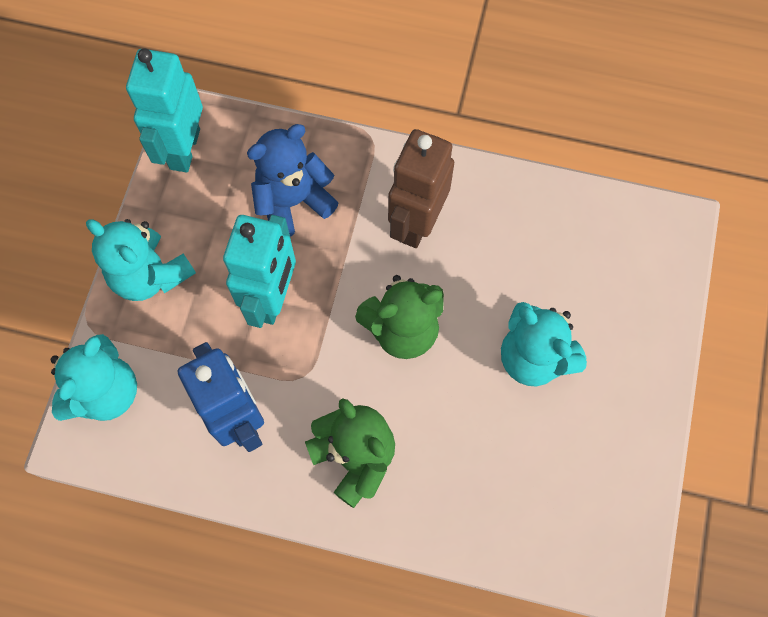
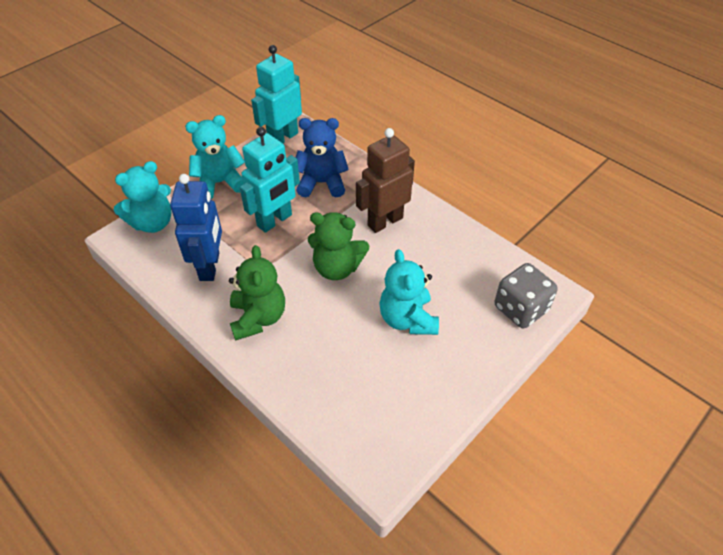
camera: 30 degrees right, 20 degrees down
turquoise teddy bear [86,219,196,301] -> turquoise teddy bear turned 90 degrees clockwise [185,115,245,199]
none -> grey dice [495,263,558,328]

